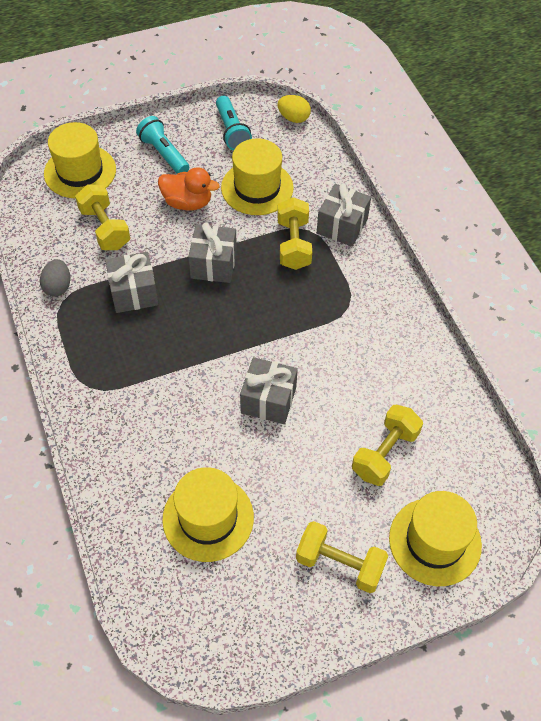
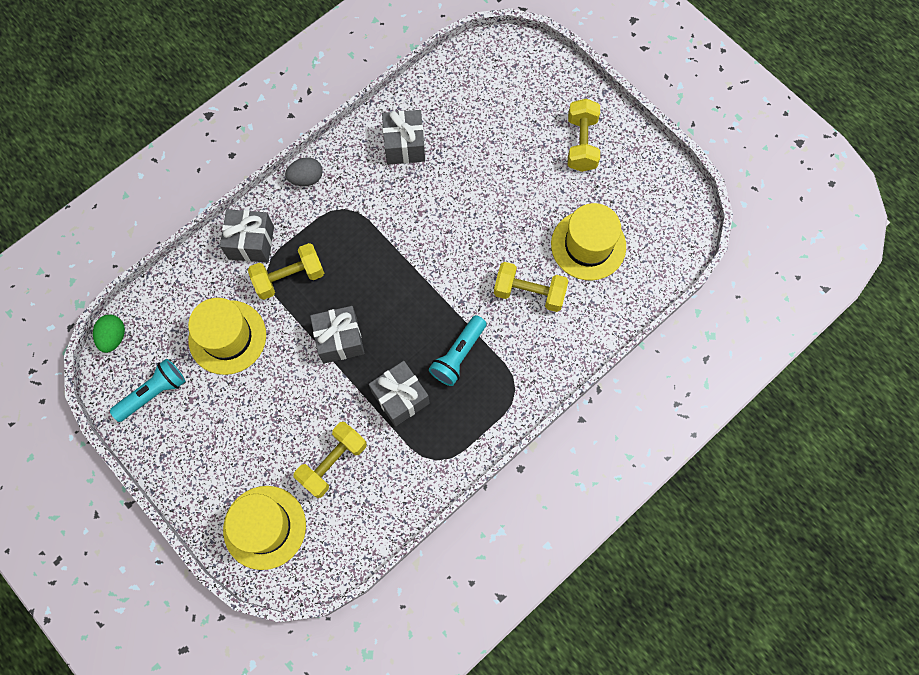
camera: 110 degrees left, 15 degrees up
grey egg [40,259,70,297] -> grey egg moved to [285,157,323,186]
turquoise flashlight [136,116,189,174] -> turquoise flashlight moved to [429,315,487,386]
orange duck [158,167,220,211] -> none
grey gift [240,357,298,424] -> grey gift moved to [382,110,425,165]
yellow egg [277,95,311,123] -> green egg [93,315,125,353]
yellow dumbbell [352,405,423,486] -> yellow dumbbell moved to [494,262,569,312]
yellow hat [389,491,482,586] -> none

